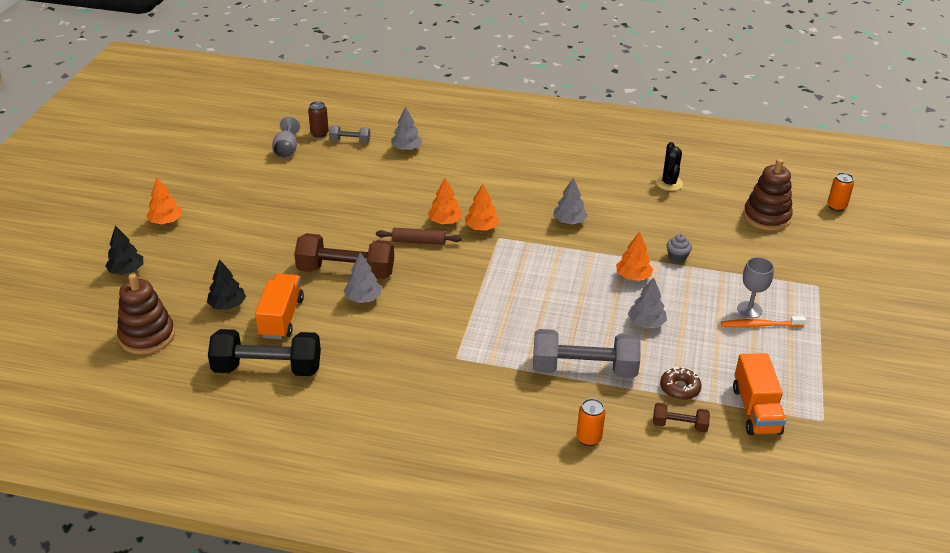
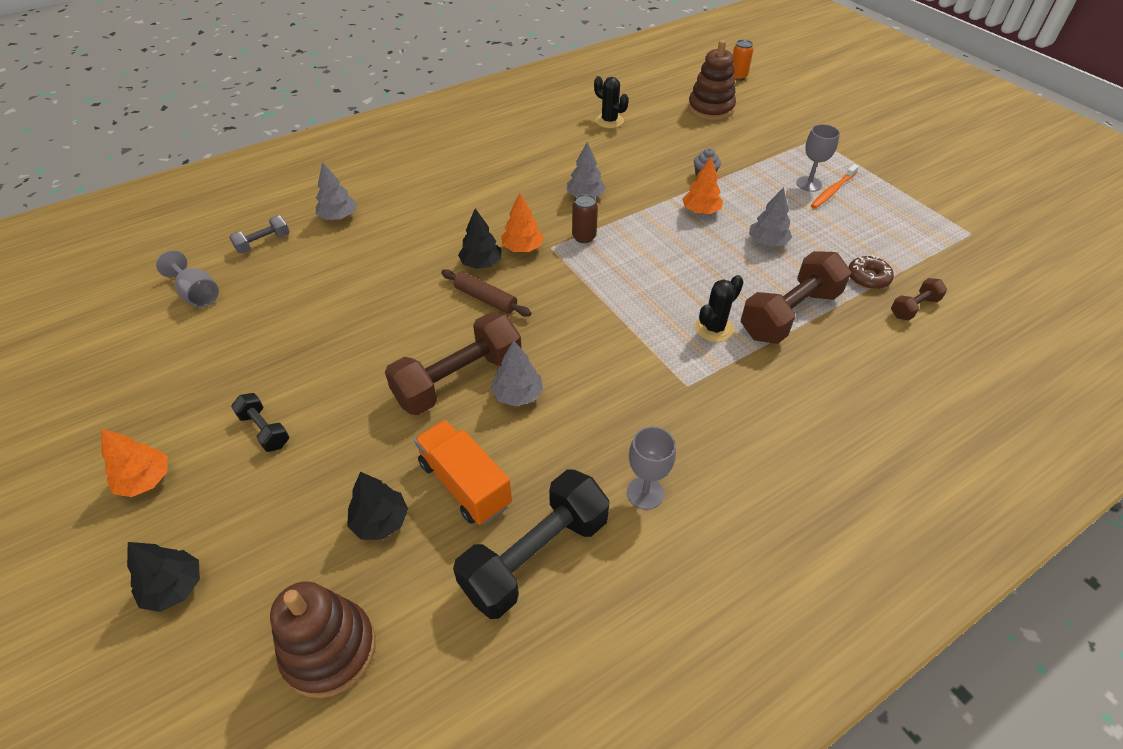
camera: 45 degrees left, 10 degrees up
brown can [308,101,329,138] -> brown can moved to [572,194,598,243]
brown rolling pin [376,228,462,245] -> brown rolling pin turned 75 degrees clockwise [441,269,531,317]
orange tree [428,178,462,224] -> black tree [458,208,501,269]
grey dumbbell [533,329,641,378] -> brown dumbbell [741,251,851,344]
orange can [577,398,605,446] -> none
orange truck [733,353,786,435] -> none
none -> black dumbbell [231,393,289,452]
none -> grey goblet [627,426,676,510]
none -> black cactus [695,275,744,342]

